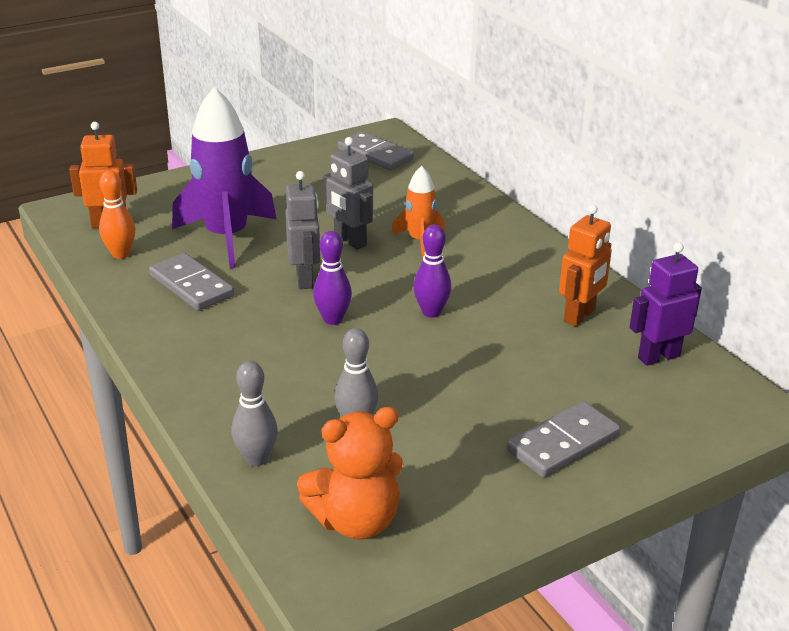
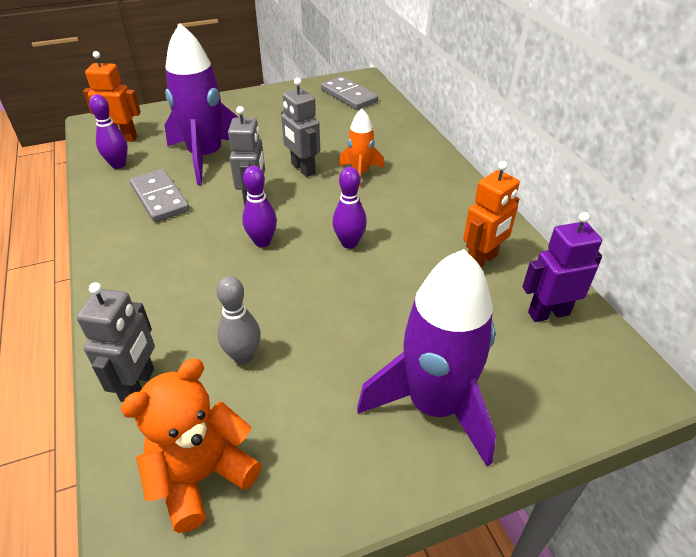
camera: 10 degrees right, 10 degrees up
orange bowling pin [99,171,135,259] -> purple bowling pin [89,94,128,169]
grey bowling pin [231,361,278,466] -> grey robot [77,282,155,402]
orange teddy bear [297,407,403,540] -> orange teddy bear turned 150 degrees clockwise [120,359,261,533]
grey domino [507,401,621,478] -> purple rocket [357,249,496,467]

